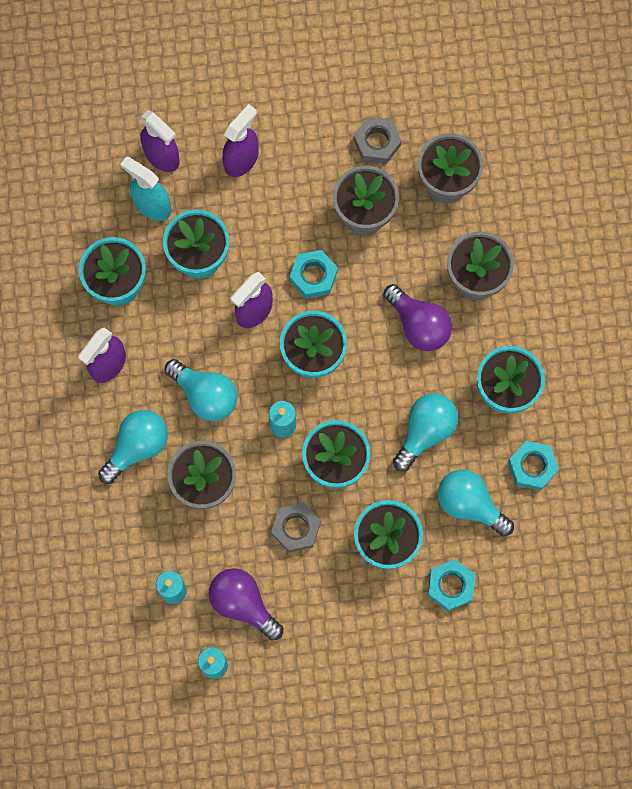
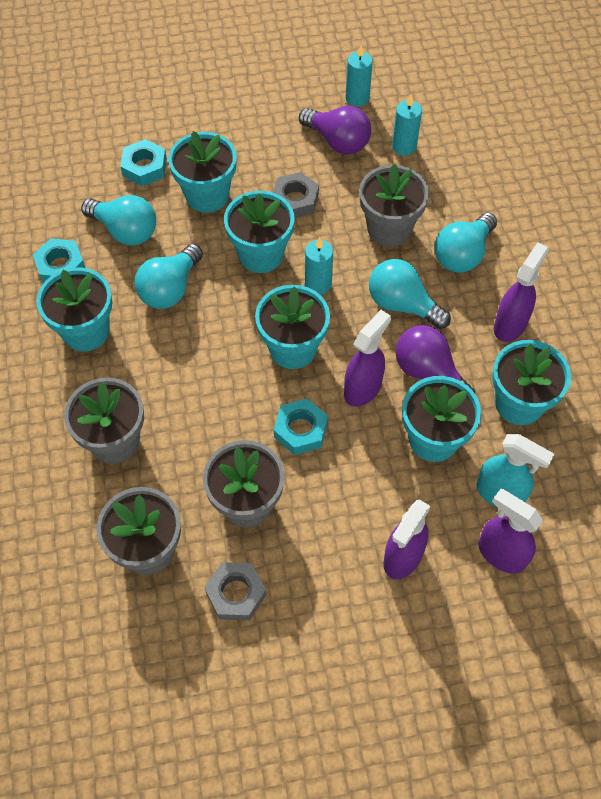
camera: 175 degrees right, 15 degrees down
purple light bulb [383,284,452,351] -> purple light bulb moved to [395,325,475,393]

